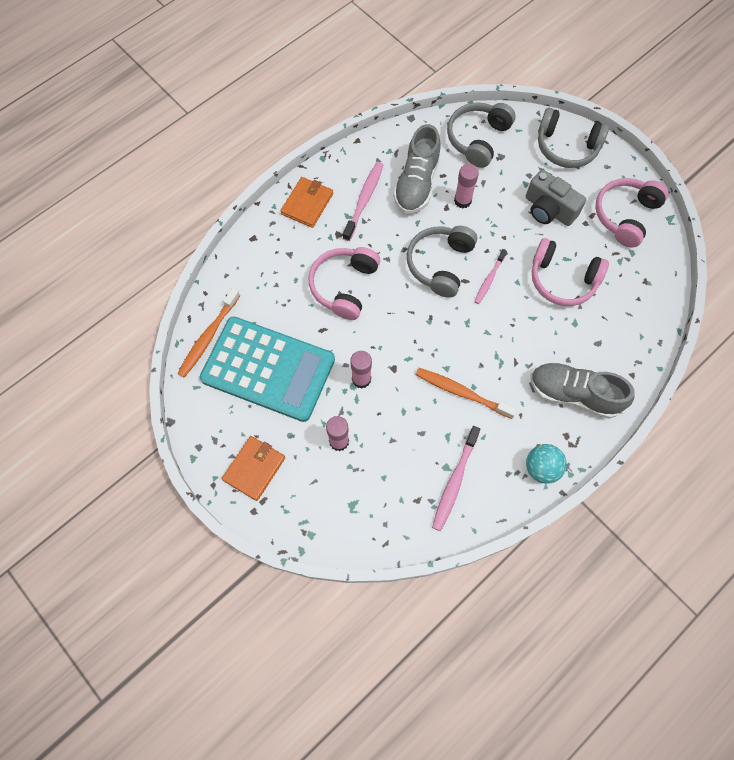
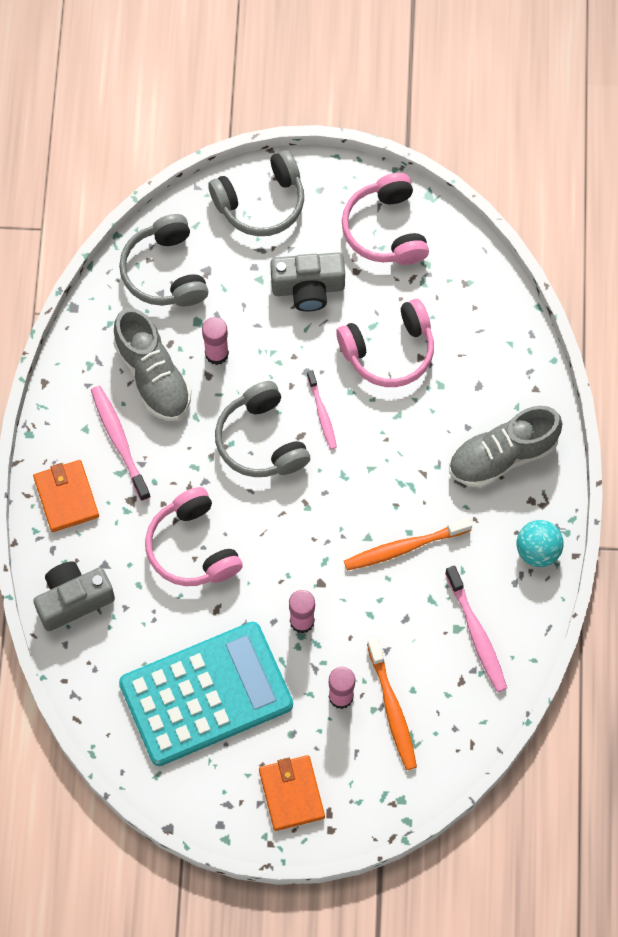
camera: 45 degrees left, 0 degrees up
orange toothbrush [178,288,240,378] -> orange toothbrush moved to [367,638,417,770]
none -> grey camera [33,561,115,631]

